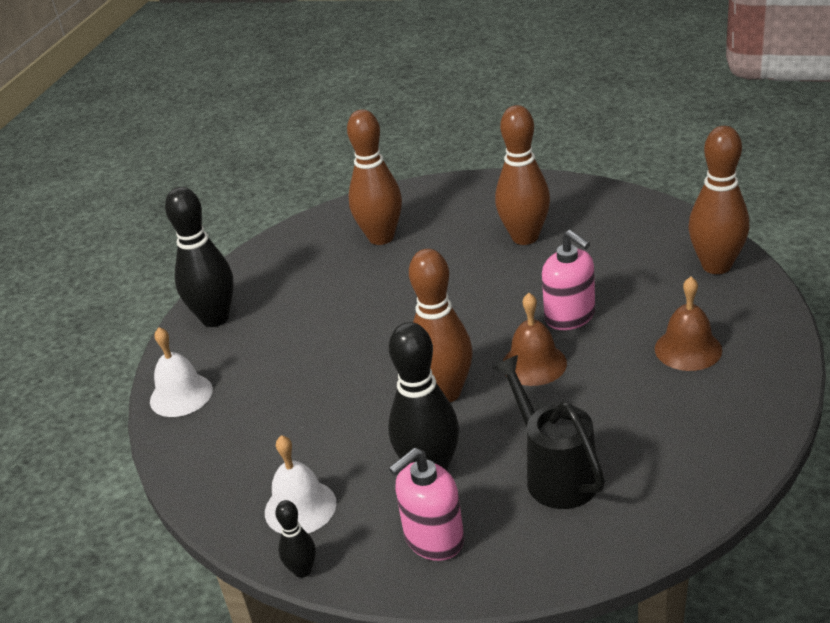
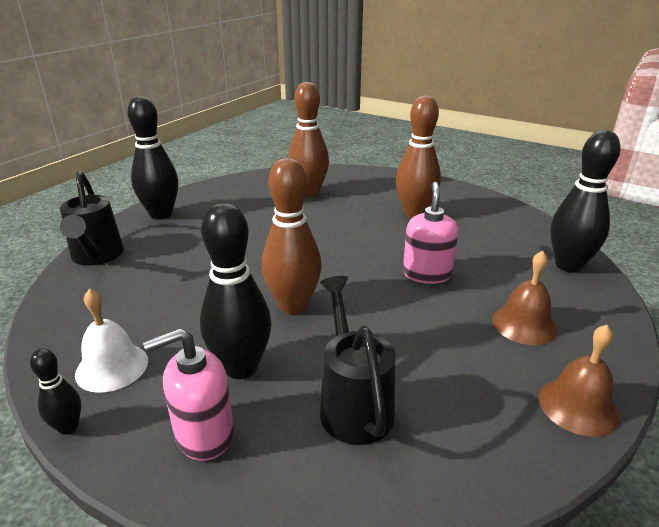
camera: 10 degrees right, 5 degrees down
white bell [150,327,213,417] -> black watering can [60,171,124,266]
brown bell [503,293,567,386] -> brown bell moved to [539,325,620,437]
pink soap dispenser [542,230,595,330] -> pink soap dispenser turned 150 degrees counterclockwise [403,182,458,284]
brown bowling pin [689,126,750,274] -> black bowling pin [550,130,620,273]

